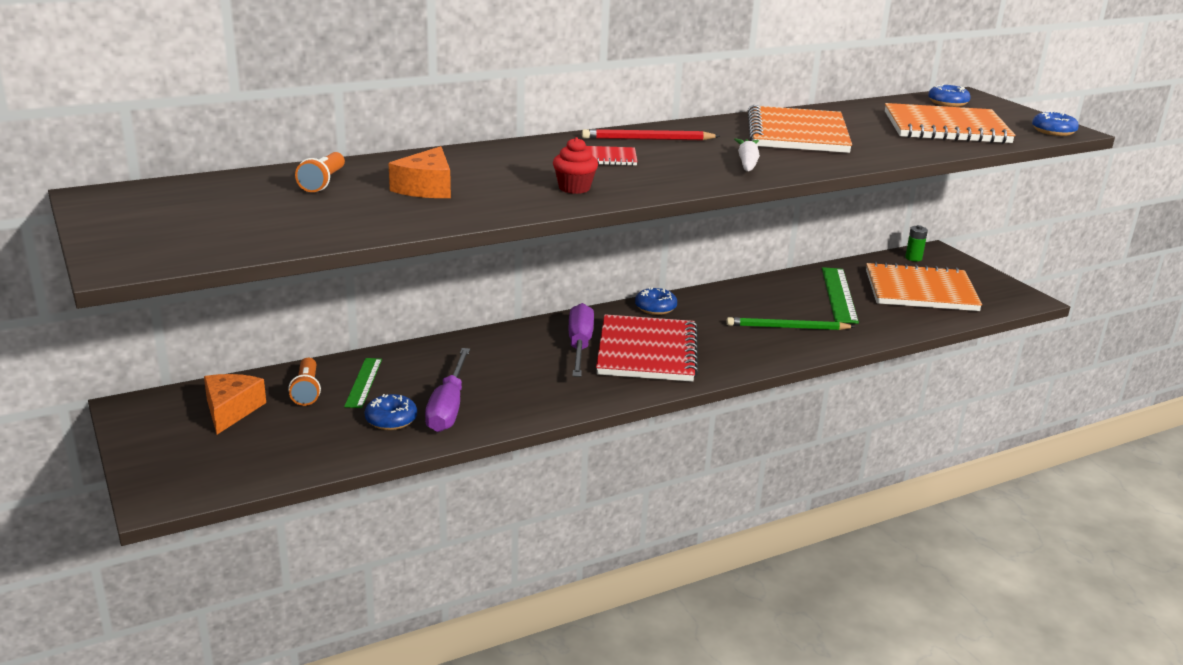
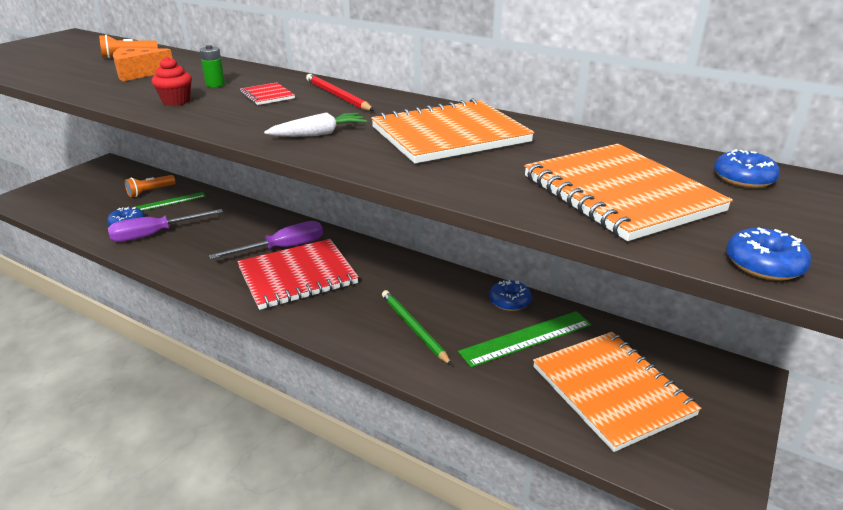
camera: 60 degrees right, 5 degrees up
orange cheese [204,374,266,434] -> none
blue donut [635,287,677,315] -> blue donut moved to [489,280,532,311]
green battery [905,225,928,261] -> green battery moved to [200,45,225,87]

